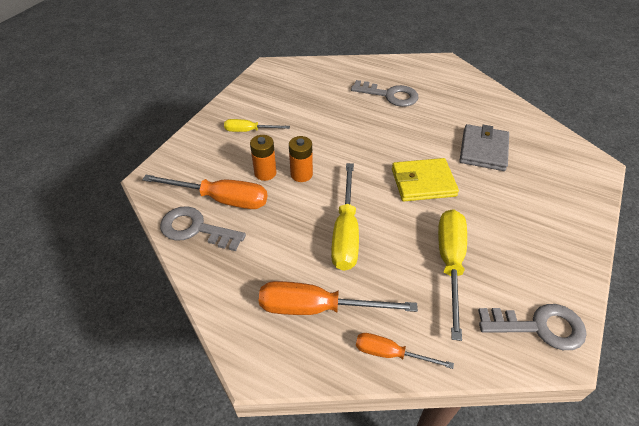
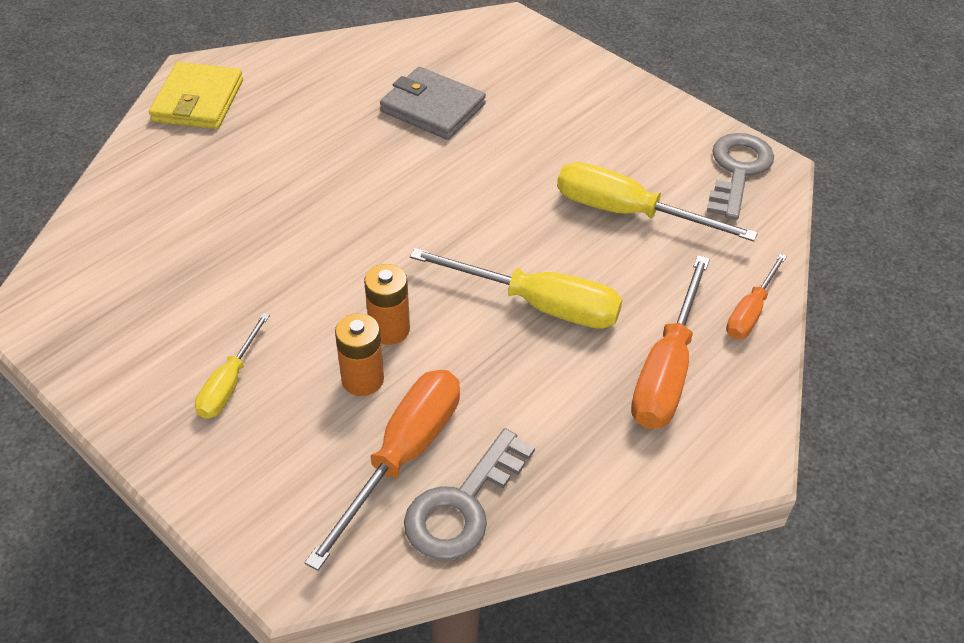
camera: 75 degrees left, 0 degrees up
grey key [351,80,418,107] -> none
yellow wallet [392,158,459,201] -> yellow wallet moved to [149,62,243,129]

